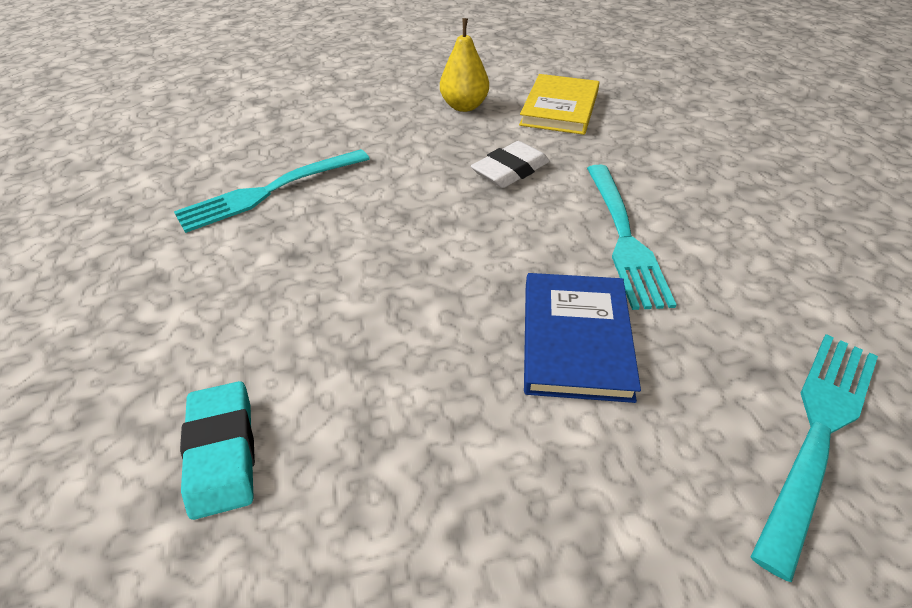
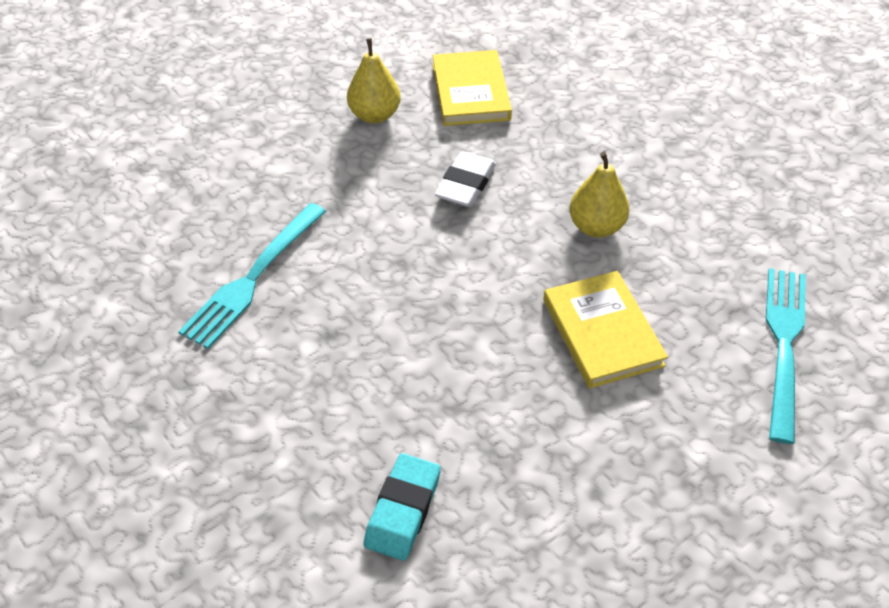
camera: 25 degrees left, 5 degrees up
turquoise eraser [180,381,255,520] -> turquoise eraser turned 60 degrees clockwise [364,453,441,561]
blue book [524,273,641,403] -> yellow book [543,271,668,388]
turquoise fork [587,165,677,310] -> yellow pear [569,152,630,238]

